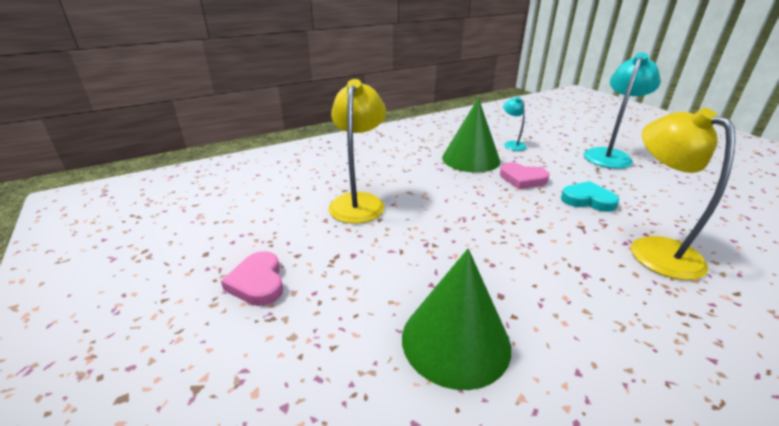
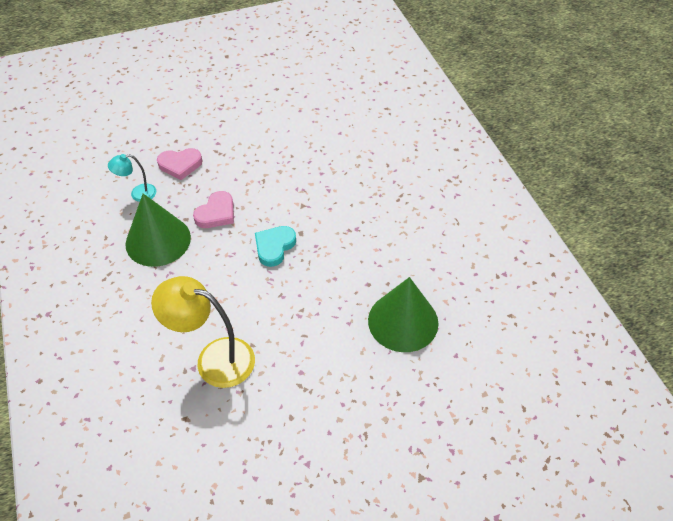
camera: 80 degrees left, 20 degrees up
pink heart [221,251,283,306] -> pink heart moved to [157,148,203,180]
turquoise heart [561,181,619,212] -> turquoise heart moved to [255,226,296,267]
turquoise lamp [584,53,661,169] -> none
yellow lamp [631,108,735,280] -> none

